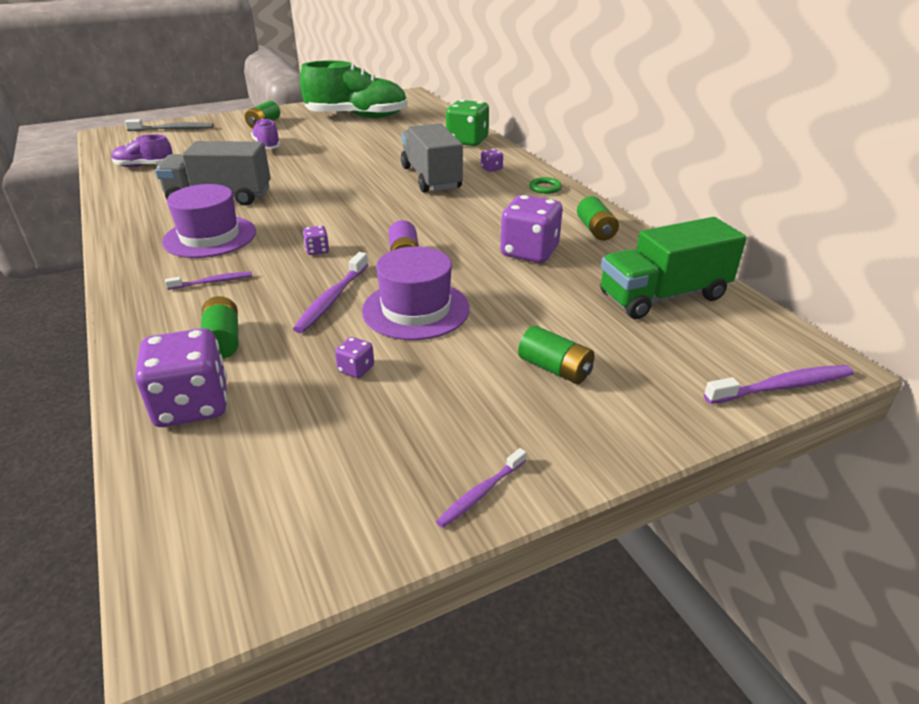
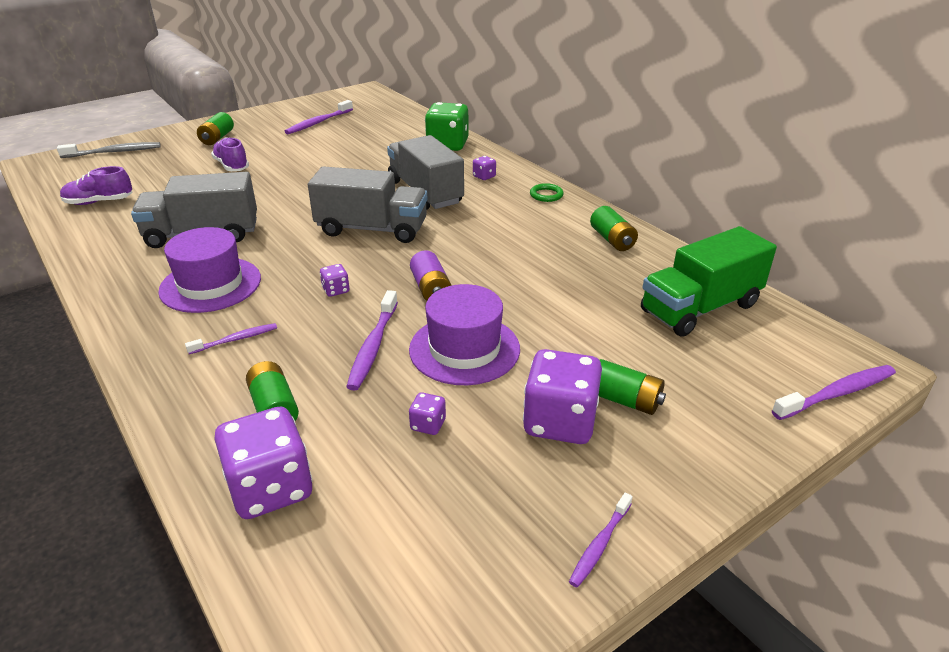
camera: 10 degrees left, 0 degrees up
green shoe [300,60,408,118] -> purple toothbrush [284,100,353,134]
purple dice [500,195,563,263] -> purple dice moved to [523,349,602,444]
none -> grey truck [308,166,427,243]

